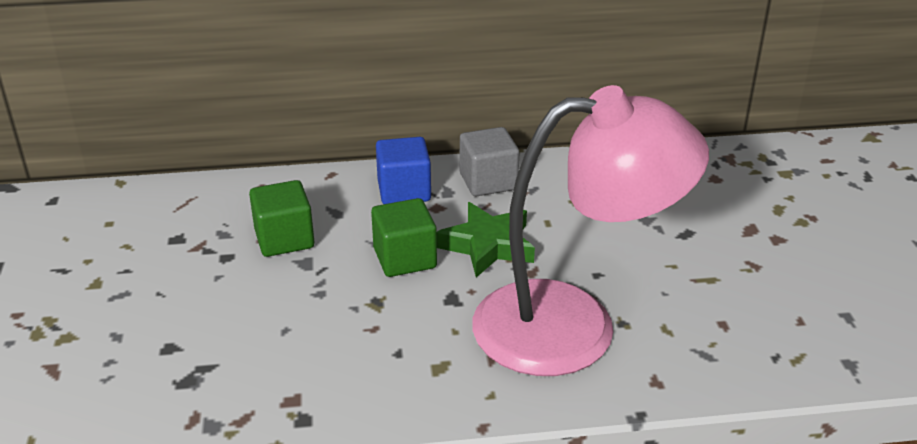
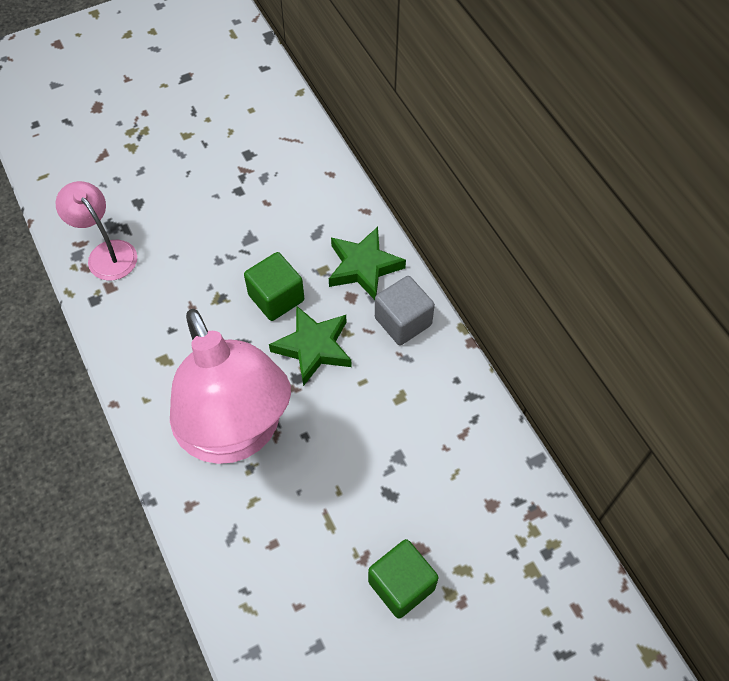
camera: 70 degrees right, 25 degrees up
green cube [249,180,314,257] -> green cube moved to [368,539,439,619]
blue cube [376,137,431,204] -> green star [329,227,406,300]
none -> pink lamp [56,181,137,281]

